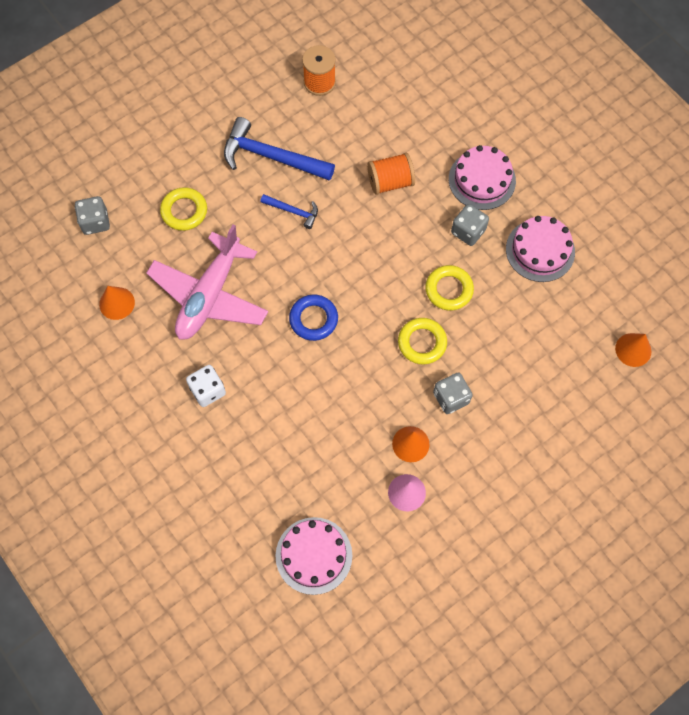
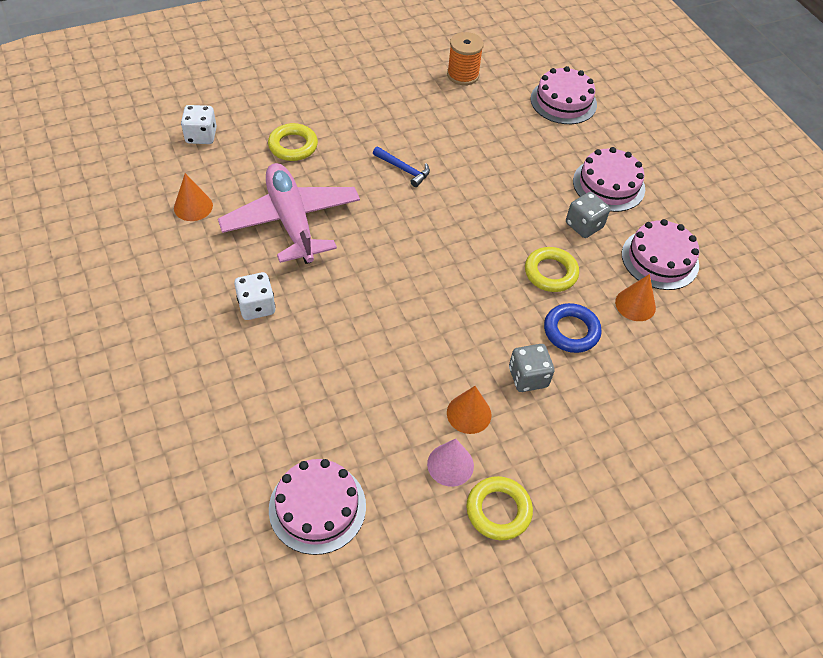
camera: 10 degrees right, 15 degrees down
grey dice [75,196,110,235] -> white dice [181,105,217,144]
pink plane [146,225,268,340] -> pink plane turned 120 degrees clockwise [218,163,360,264]
blue hammer [224,117,335,181] -> none
blue ring [289,295,338,341] -> blue ring moved to [544,303,601,353]
orange spool [367,153,415,195] -> none
yellow ring [398,318,447,365] -> yellow ring moved to [466,476,533,540]
orange cone [615,333,651,367] -> orange cone moved to [615,274,656,321]
none -> pink cake [530,66,597,124]

